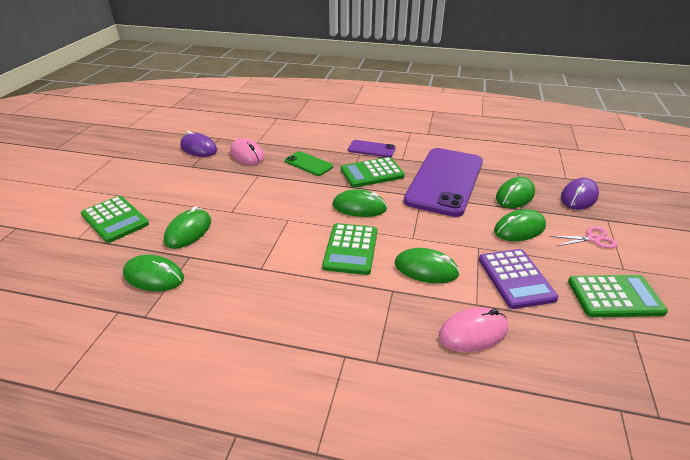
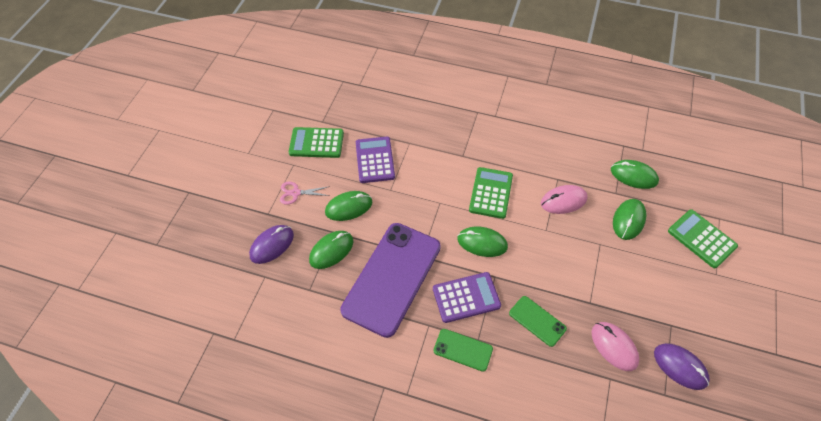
camera: 175 degrees left, 20 degrees up
green calculator [341,157,405,188] -> purple calculator [433,272,501,323]
purple phone [348,140,396,157] -> green phone [433,329,493,372]
green mouse [395,248,460,284] -> none
pink mouse [439,307,508,352] -> pink mouse moved to [541,185,588,214]

